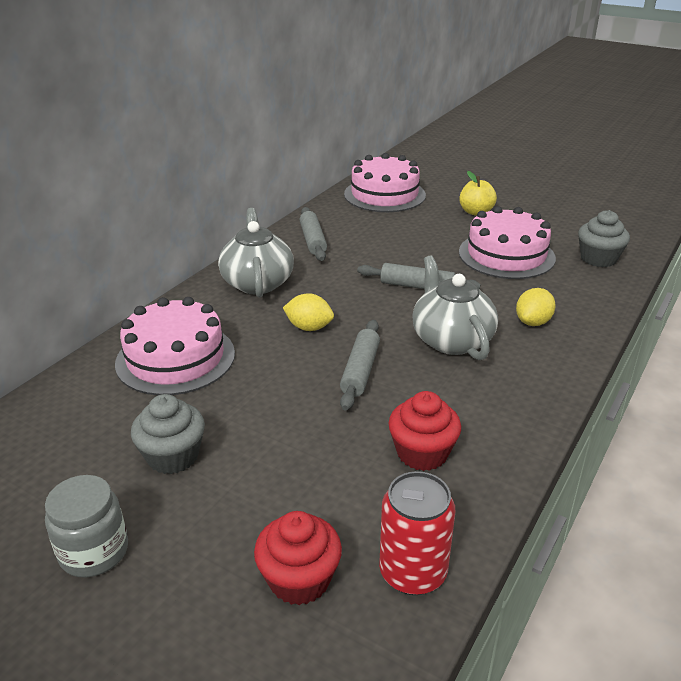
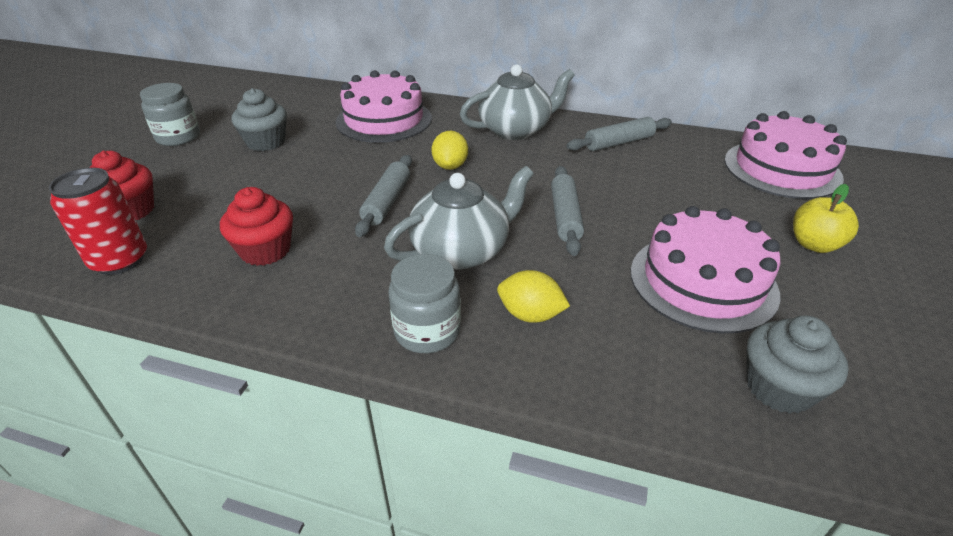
camera: 75 degrees right, 5 degrees up
grey rolling pin [340,320,380,411] -> grey rolling pin turned 75 degrees counterclockwise [355,155,412,237]
none -> grey jar [388,254,461,353]

